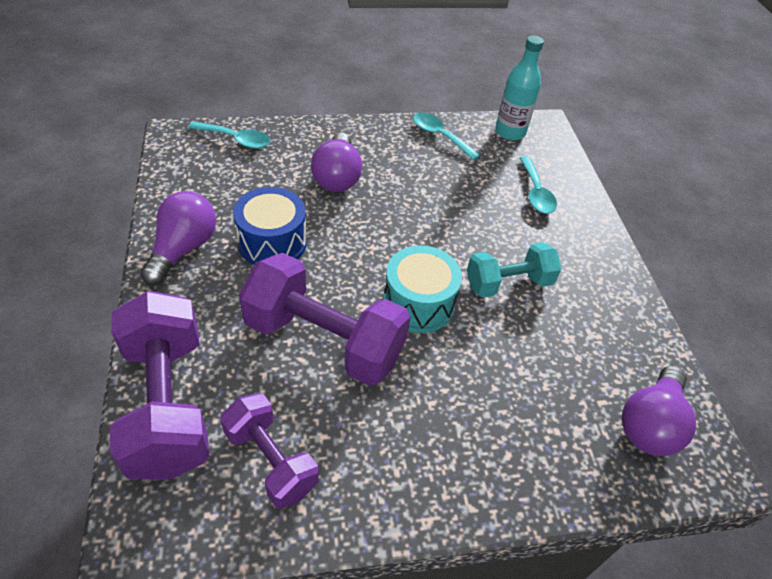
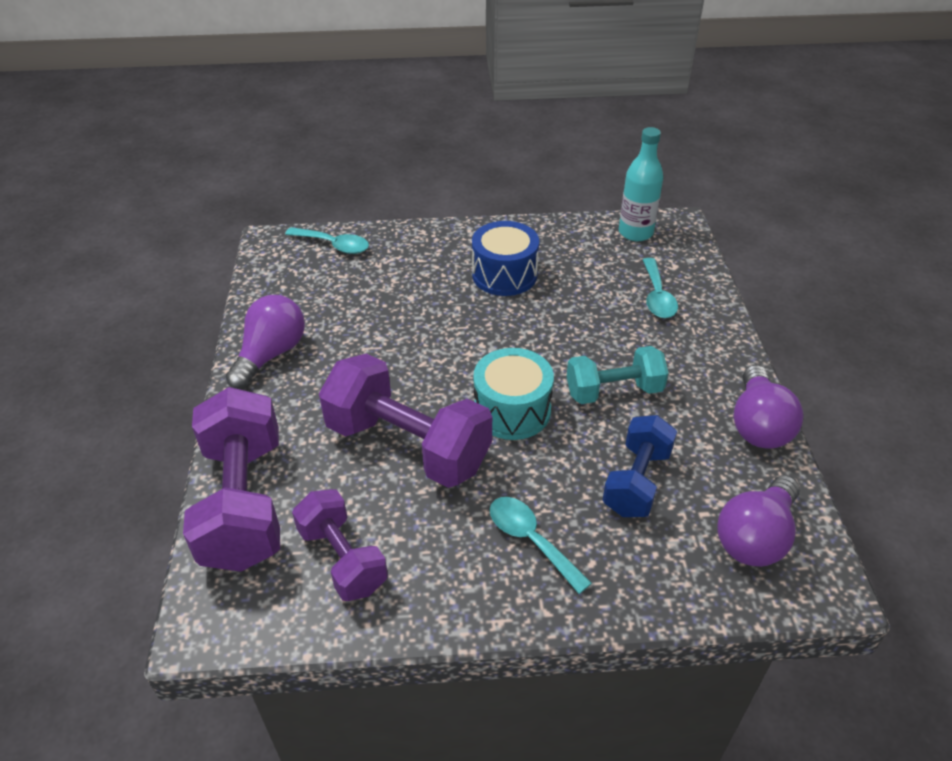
camera: 10 degrees right, 5 degrees down
blue drum [233,187,307,265] -> blue drum moved to [472,221,539,296]
purple light bulb [311,133,362,192] -> purple light bulb moved to [734,365,804,448]
turquoise spoon [413,112,481,161] -> turquoise spoon moved to [490,497,592,594]
none -> blue dumbbell [603,415,677,517]

